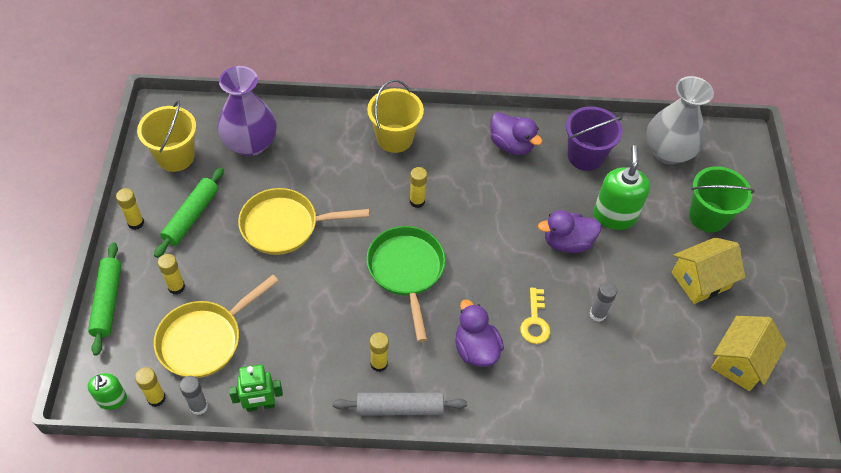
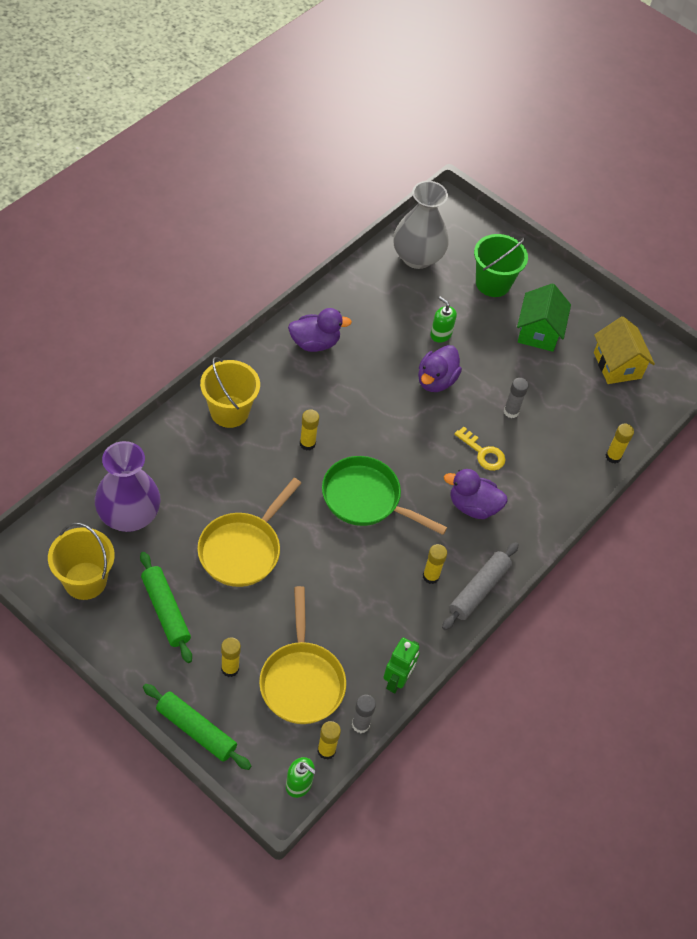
camera: 55 degrees left, 0 degrees up
yellow glue stick [116,188,144,230] -> yellow glue stick moved to [606,423,634,463]
purple bucket [566,106,623,171] -> none
green soap dispenser [593,145,650,230] -> green soap dispenser [430,296,457,343], size x0.57
yellow house [672,237,745,304] -> green house [517,283,571,352]

